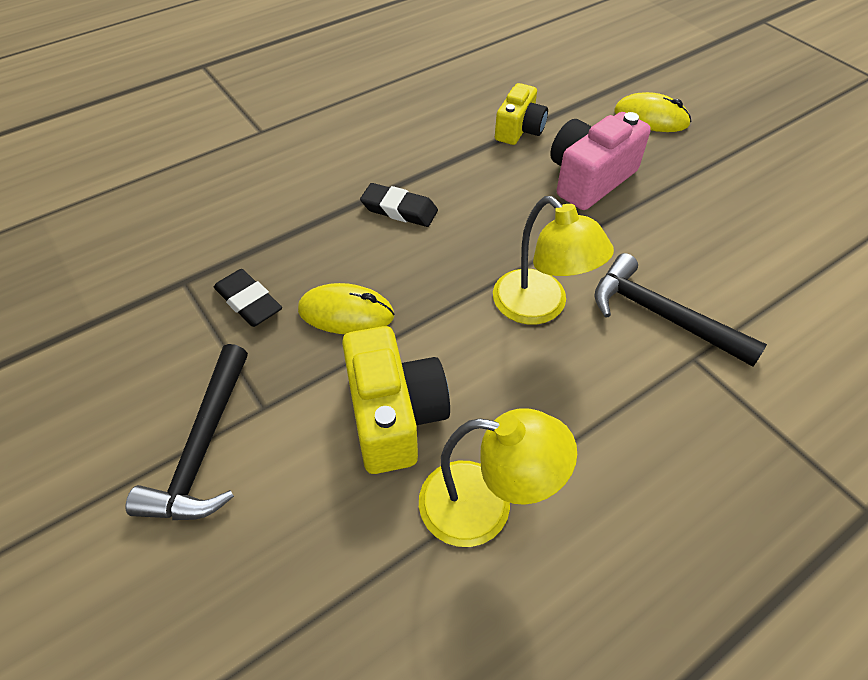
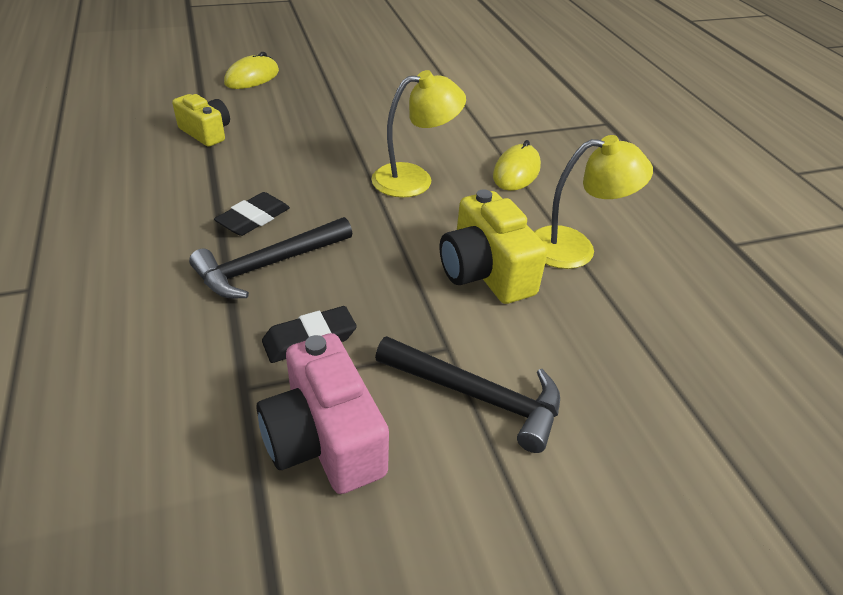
camera: 75 degrees left, 10 degrees down
yellow mouse [298,283,394,334] -> yellow mouse moved to [493,140,541,191]
yellow camera [342,326,450,474] -> yellow camera turned 120 degrees counterclockwise [440,189,548,304]
yellow lamp [419,409,577,547] -> yellow lamp turned 60 degrees clockwise [533,135,653,269]
pink camera [550,112,651,210] -> pink camera moved to [257,333,389,494]
black hammer [594,253,767,367] -> black hammer moved to [189,217,352,298]

